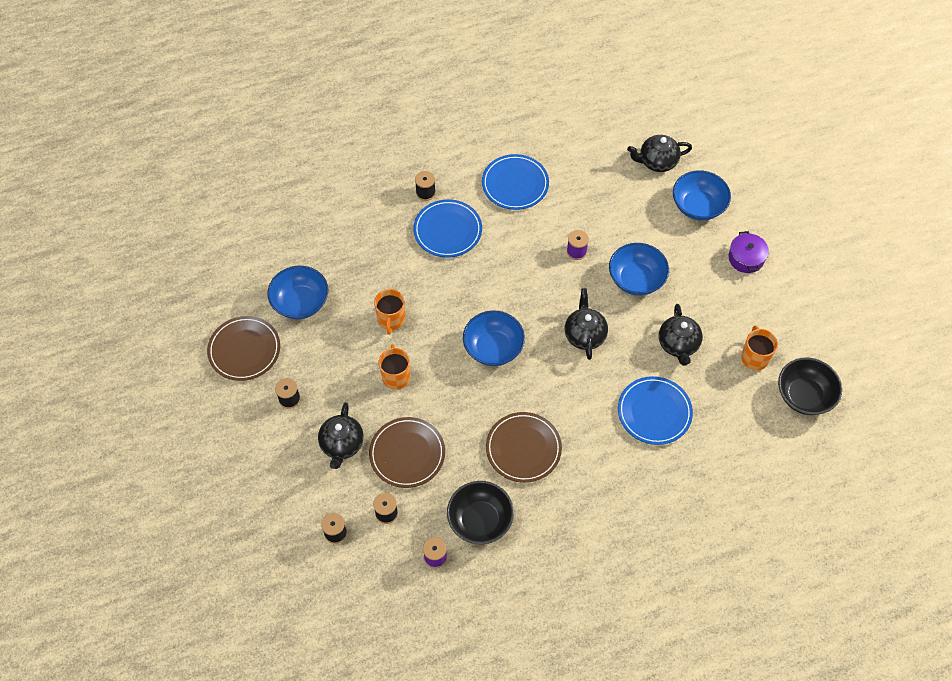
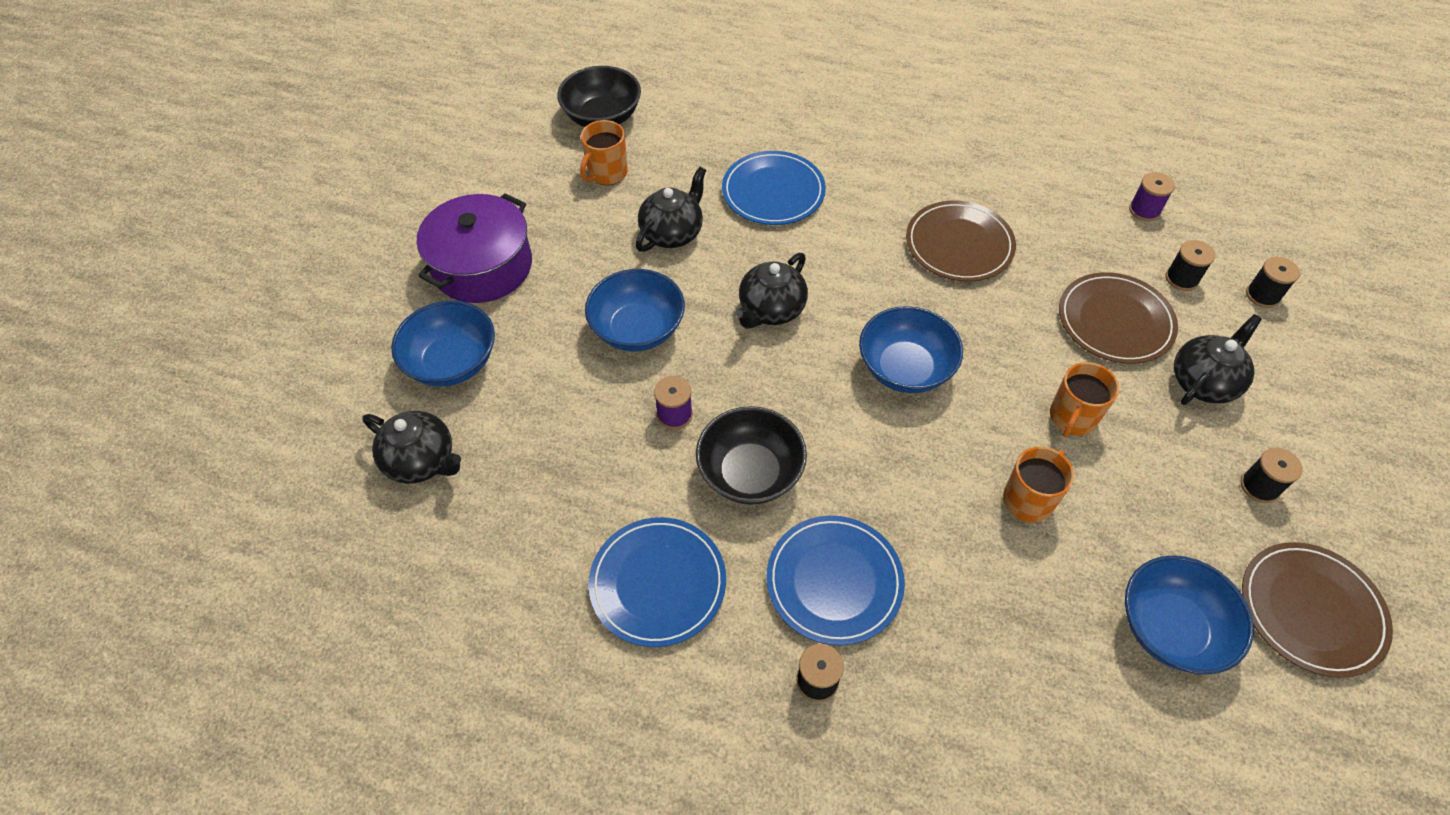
camera: 140 degrees left, 5 degrees down
black bowl [447,481,514,545] -> black bowl moved to [696,406,807,505]
purple pot [728,231,769,273] -> purple pot [416,193,532,303], size x1.77

